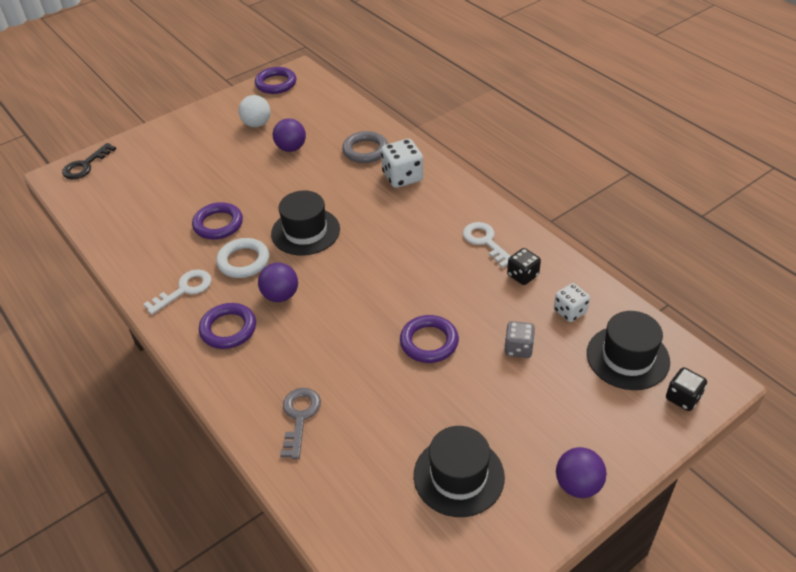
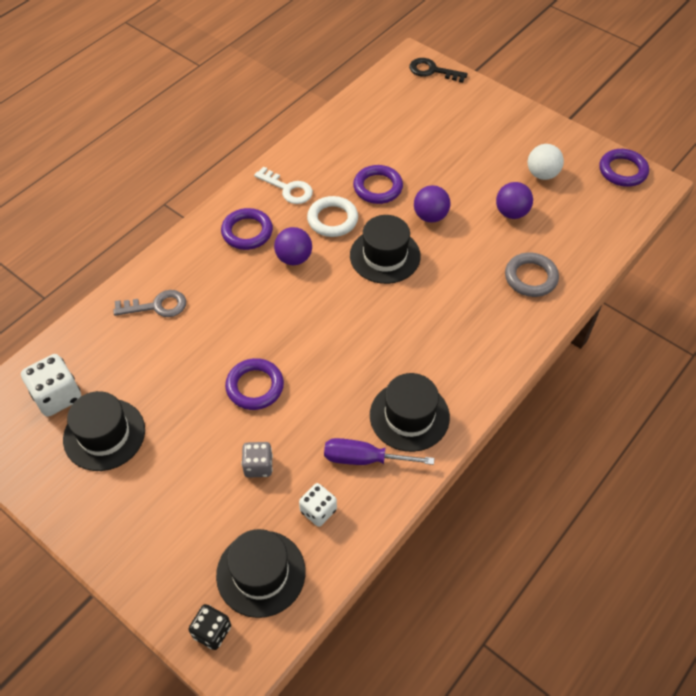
camera: 75 degrees right, 10 degrees up
white dice [381,139,423,188] -> white dice moved to [21,354,81,417]
white key [463,222,510,268] -> black hat [370,373,450,452]
black dice [507,248,541,285] -> purple screwdriver [324,438,434,465]
purple ball [556,447,607,498] -> purple ball moved to [414,185,451,223]

